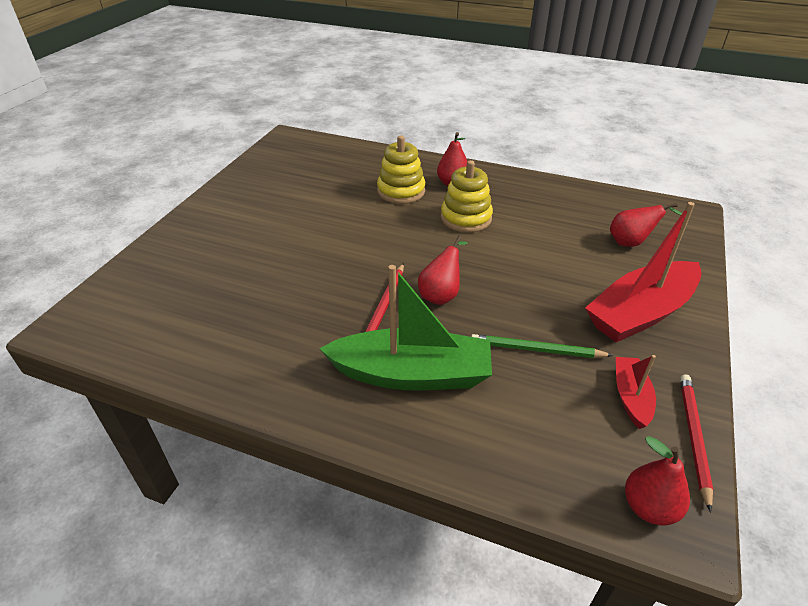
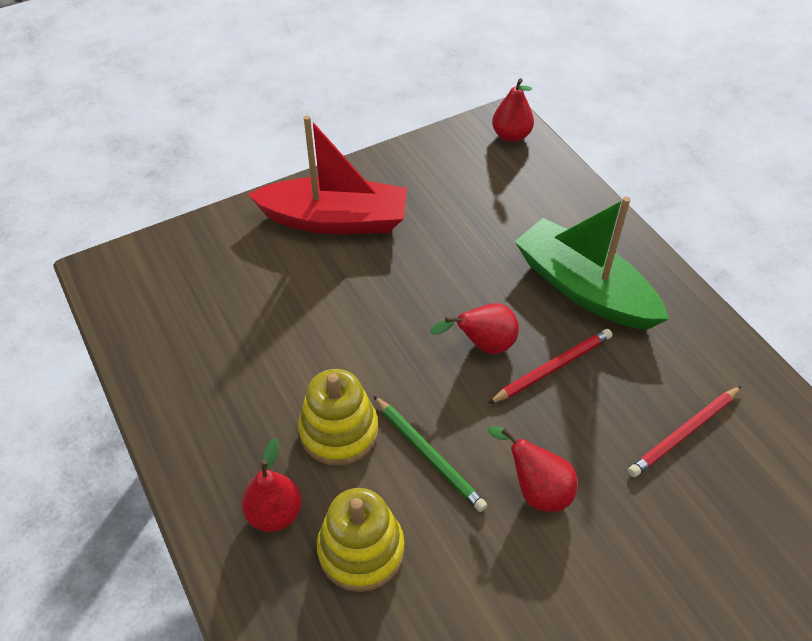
camera: 140 degrees left, 10 degrees up
green pencil [471,334,613,358] -> green pencil moved to [373,395,487,512]
red pear [610,203,682,247] -> red pear moved to [488,426,578,512]
red boat [616,355,656,429] -> none
red pencil [680,374,713,512] -> red pencil moved to [628,386,742,477]

